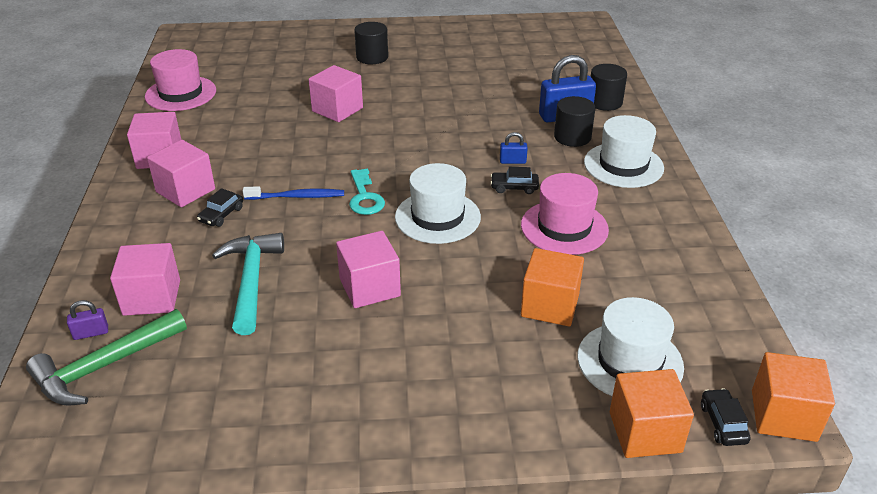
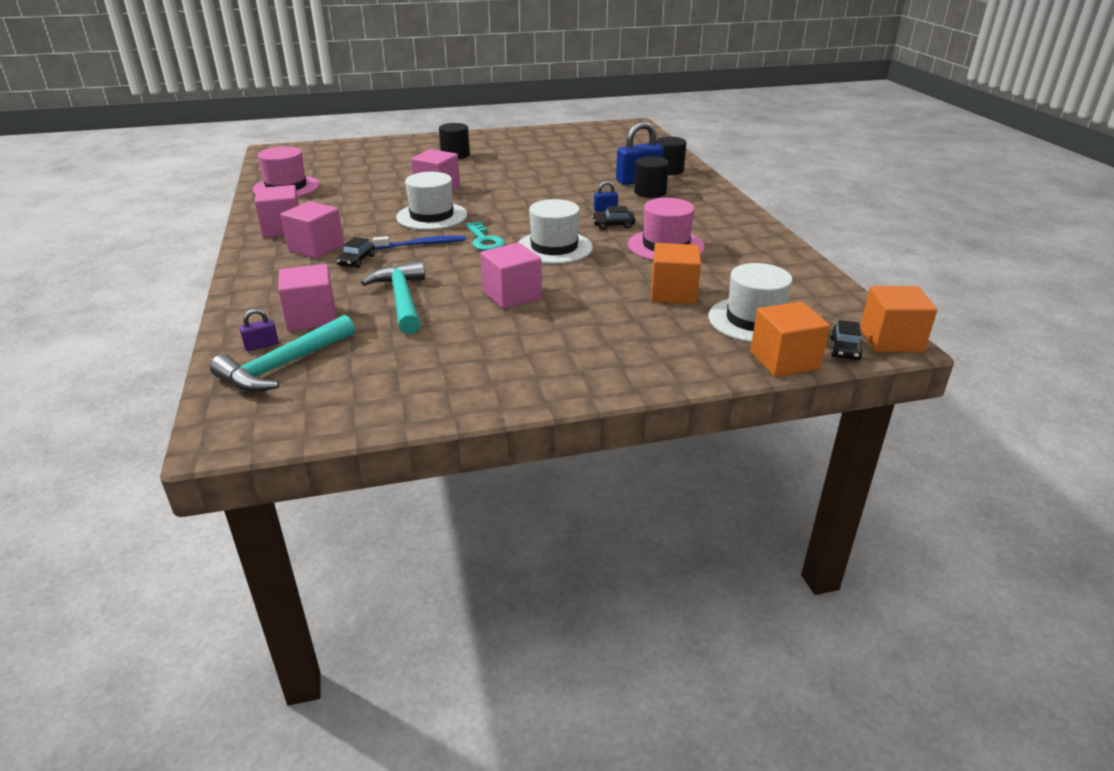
camera: 10 degrees left, 5 degrees down
green hammer [26,309,187,406] -> turquoise hammer [210,315,355,392]
white hat [584,115,664,188] -> white hat moved to [396,172,467,230]
black car [701,388,751,446] -> black car turned 150 degrees counterclockwise [830,320,863,360]

